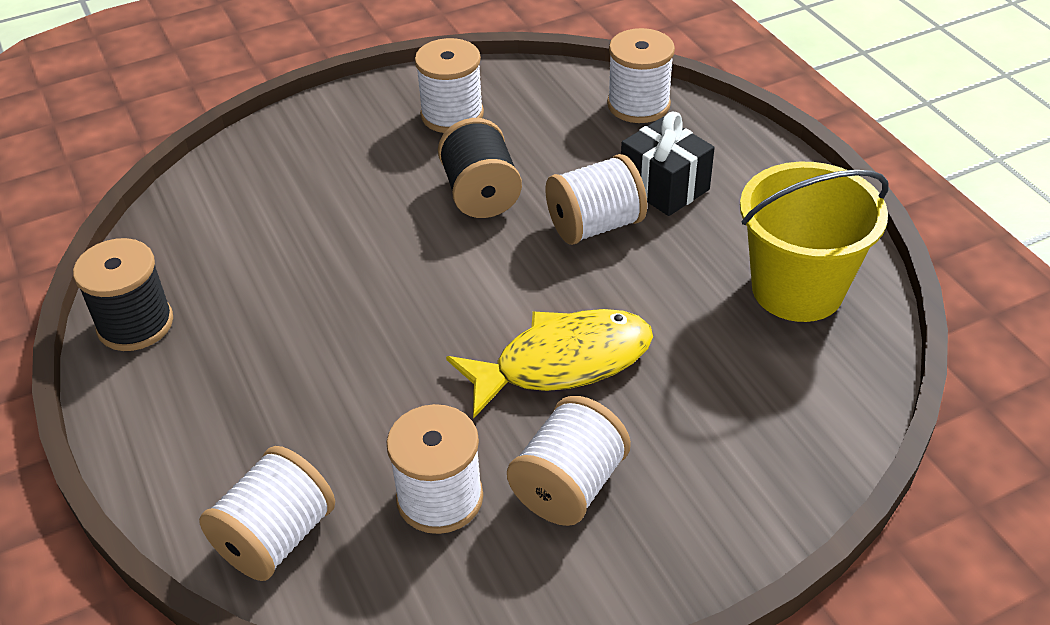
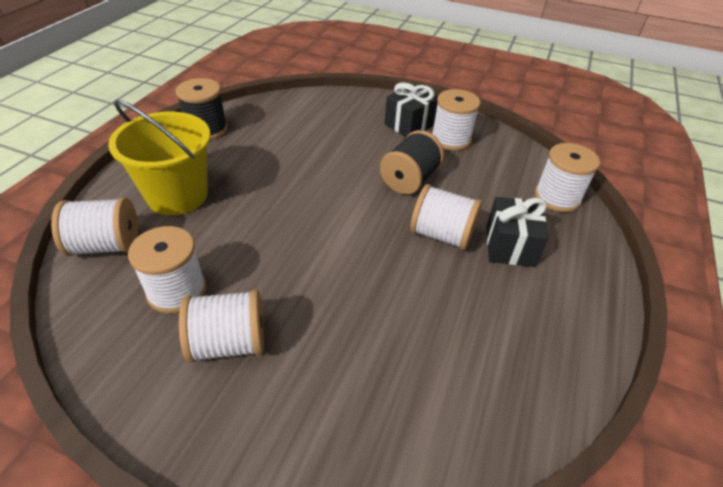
camera: 45 degrees right, 0 degrees up
yellow fish [446,309,653,419] -> none
yellow bucket [740,162,888,322] -> yellow bucket moved to [108,100,210,215]
none -> black gift [384,83,438,137]

